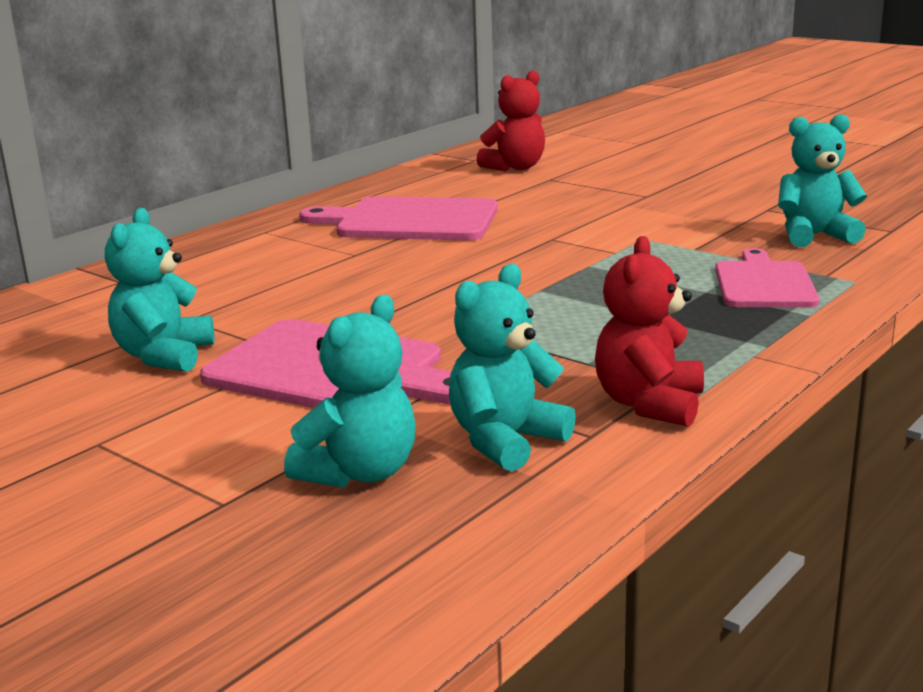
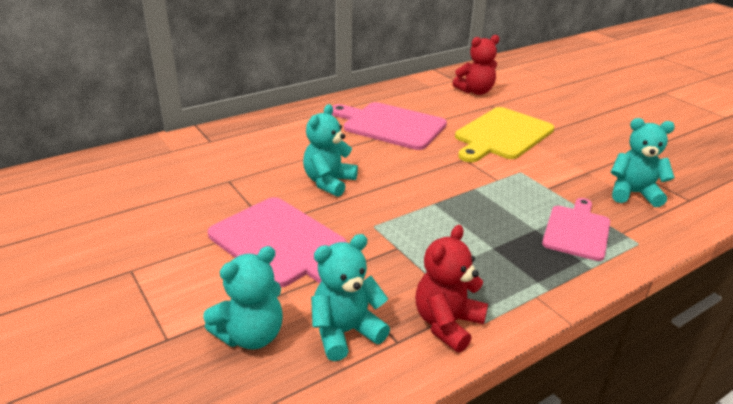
camera: 15 degrees right, 10 degrees up
turquoise teddy bear [105,208,215,372] -> turquoise teddy bear moved to [303,104,358,197]
none -> yellow cutting board [455,107,554,162]

